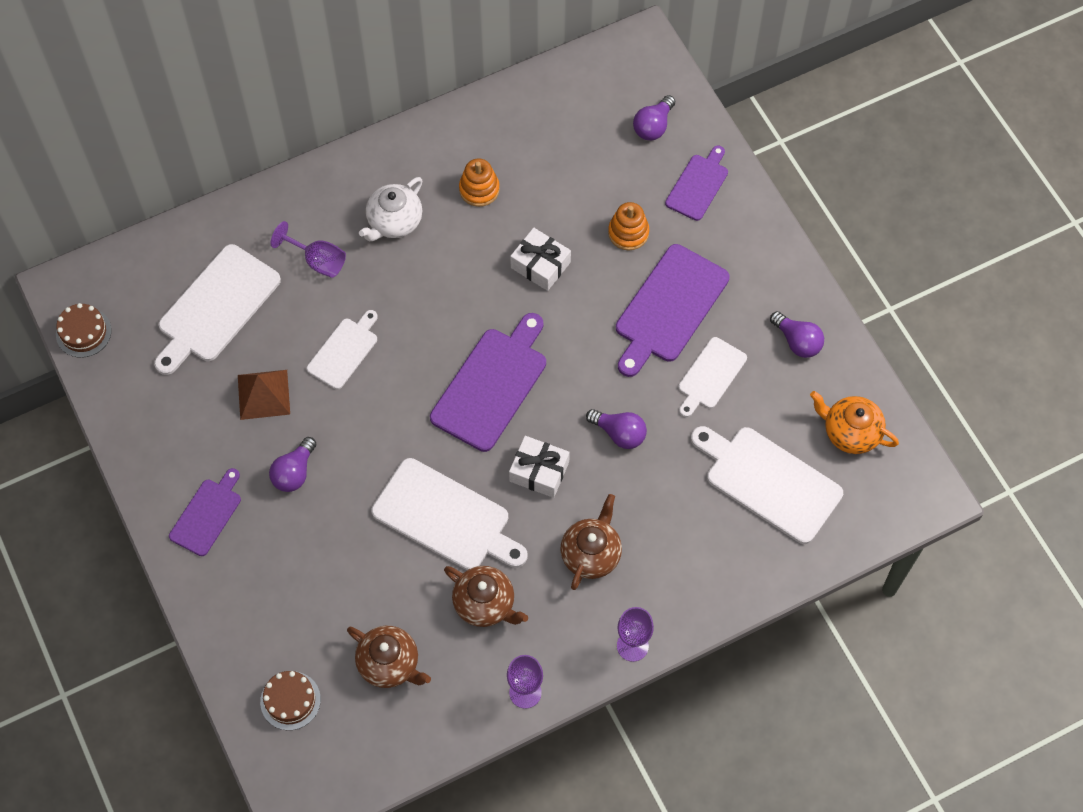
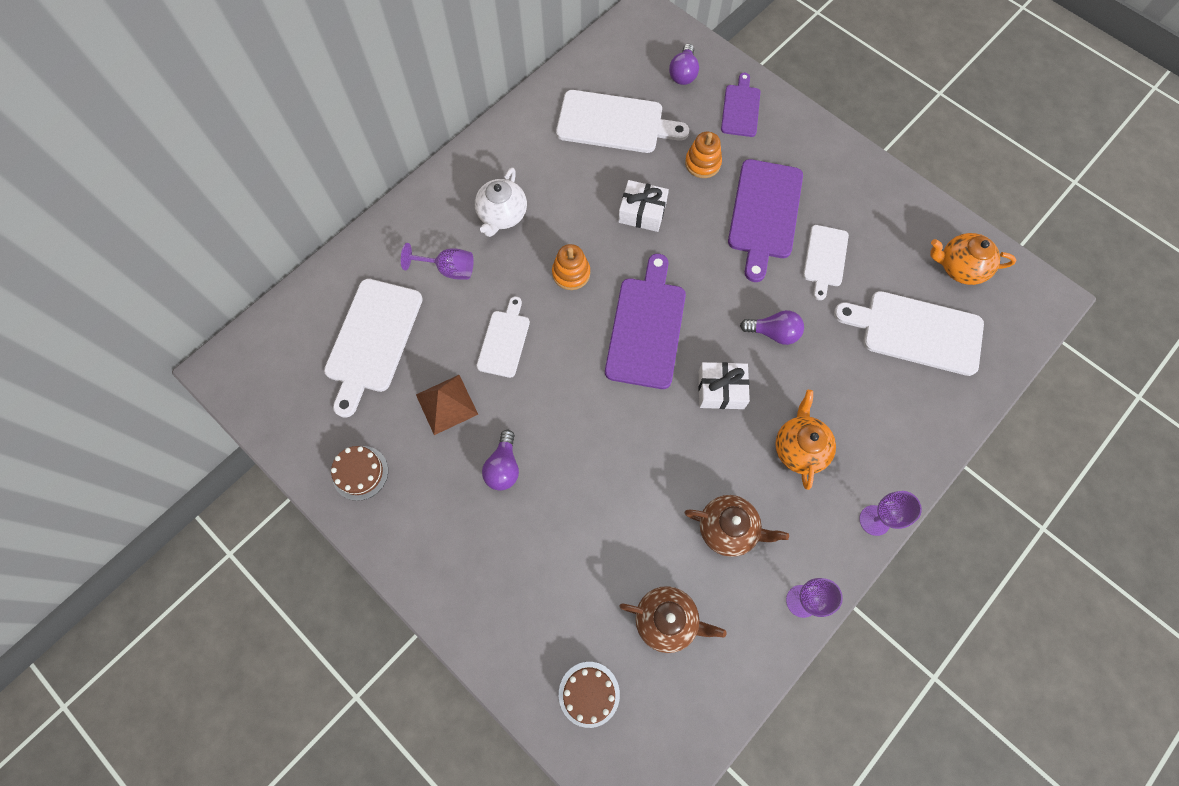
camera: 20 degrees left, 5 degrees up
brown cake [56,303,112,358] -> brown cake moved to [331,446,388,501]
purple cutting board [169,468,241,556] -> none
white cutting board [372,458,528,570] -> white cutting board moved to [556,90,689,153]
orange stacking toy [459,159,500,207] -> orange stacking toy moved to [552,244,590,290]
brown teapot [560,494,622,590] -> orange teapot [775,390,836,490]
purple light bulb [770,311,824,358] -> none

